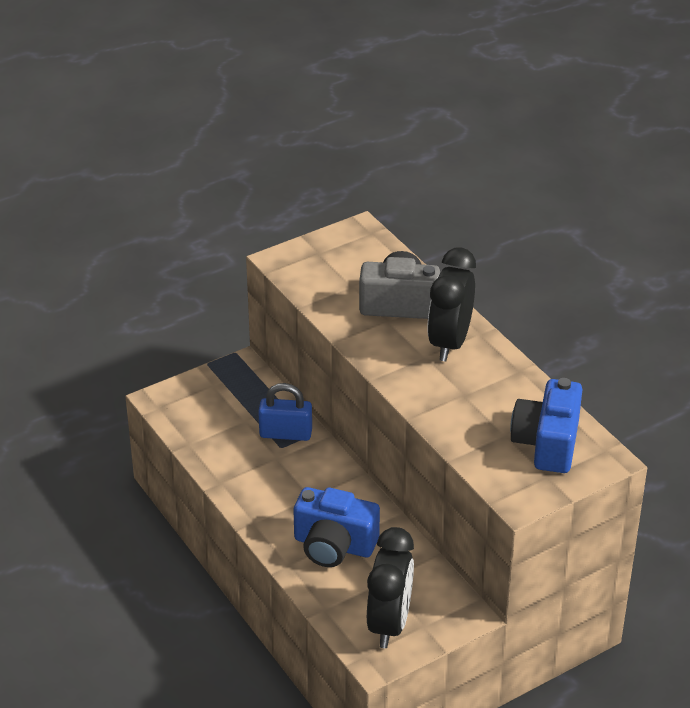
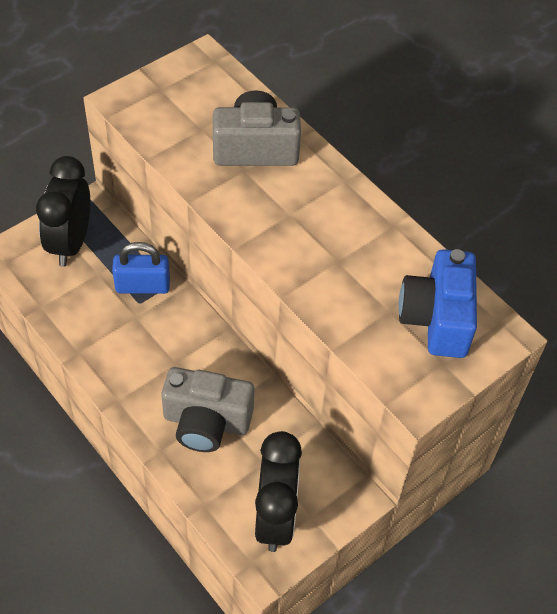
camera: 10 degrees left, 15 degrees up
blue camera [294,487,380,567] -> grey camera [161,367,254,452]
black clock [427,248,476,362] -> black clock moved to [36,156,90,267]

